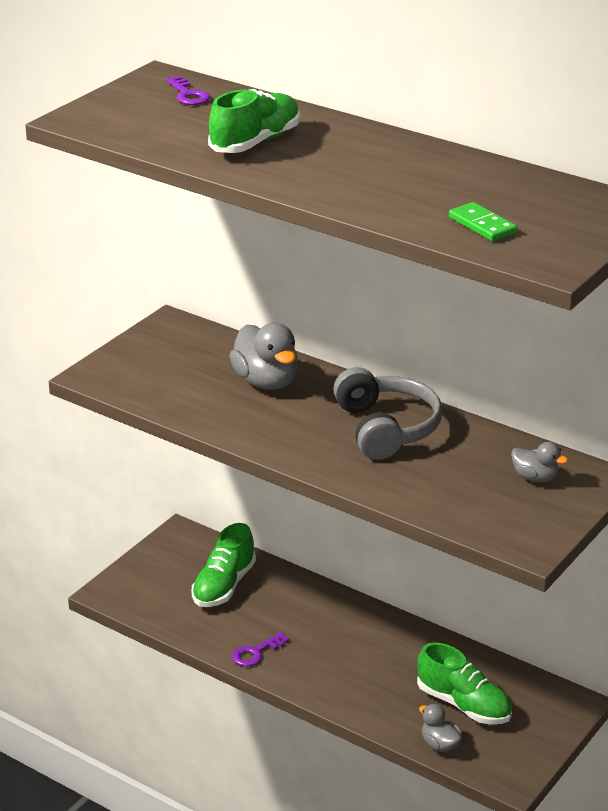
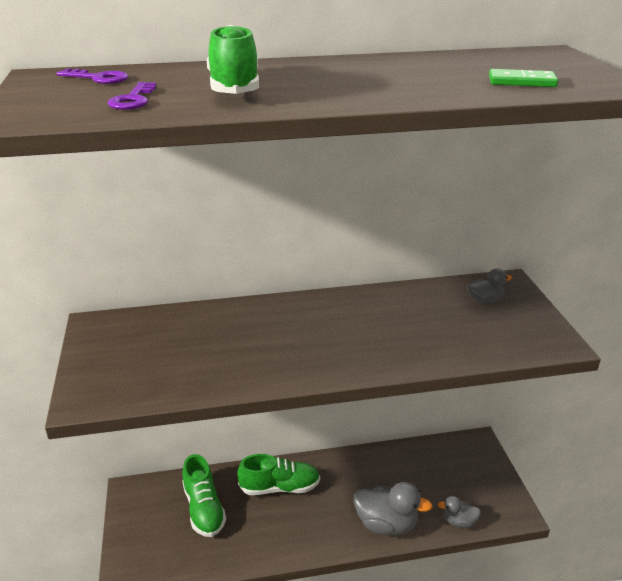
camera: 45 degrees left, 0 degrees up
grey duck [229,323,298,390] -> grey duck moved to [353,482,432,535]
purple key [232,632,289,667] -> purple key moved to [108,82,156,110]
grey headphones [333,367,443,460] -> none
green shoe [417,642,512,724] -> green shoe moved to [237,454,320,495]

